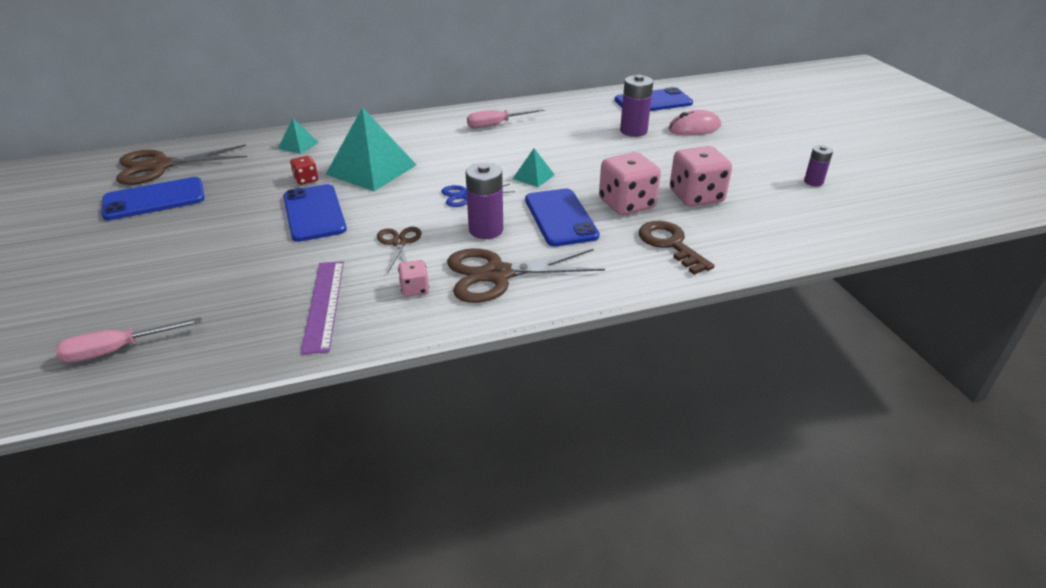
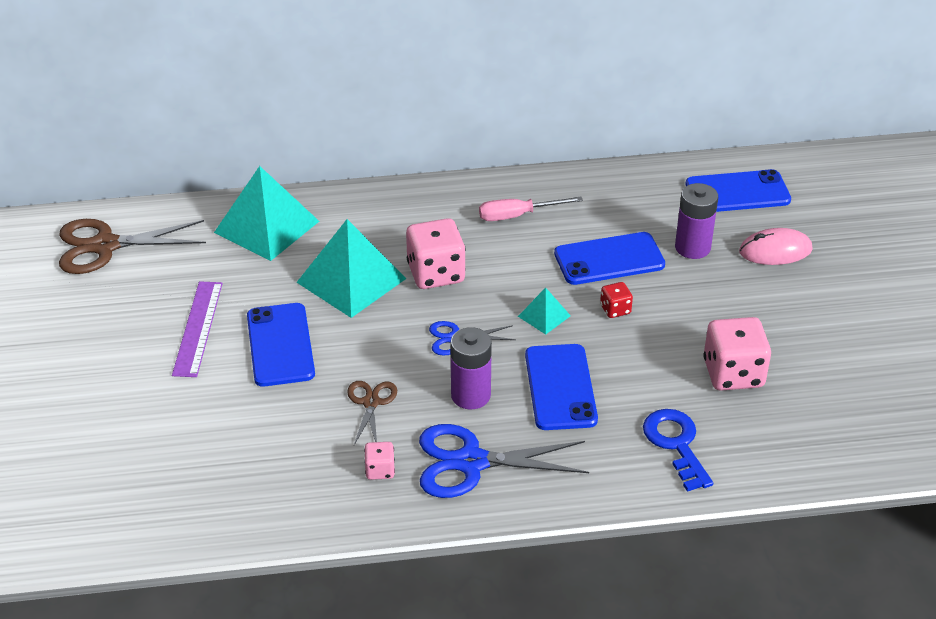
camera: 10 degrees right, 5 degrees up
pink screwdriver [55,317,202,363] -> none
blue phone [102,177,205,220] -> blue phone moved to [554,232,665,285]
turquoise pyramid [278,118,319,154] -> turquoise pyramid [214,166,319,261], size x2.11
red dice [290,156,318,185] -> red dice moved to [600,282,633,318]
purple ruler [301,261,344,354] -> purple ruler moved to [172,281,223,377]
brown scissors [447,248,605,303] -> blue scissors [419,424,589,498]
pink dice [599,152,661,215] -> pink dice moved to [406,218,466,289]
brown key [639,221,714,275] -> blue key [643,409,713,492]
purple battery [804,145,833,186] -> none

